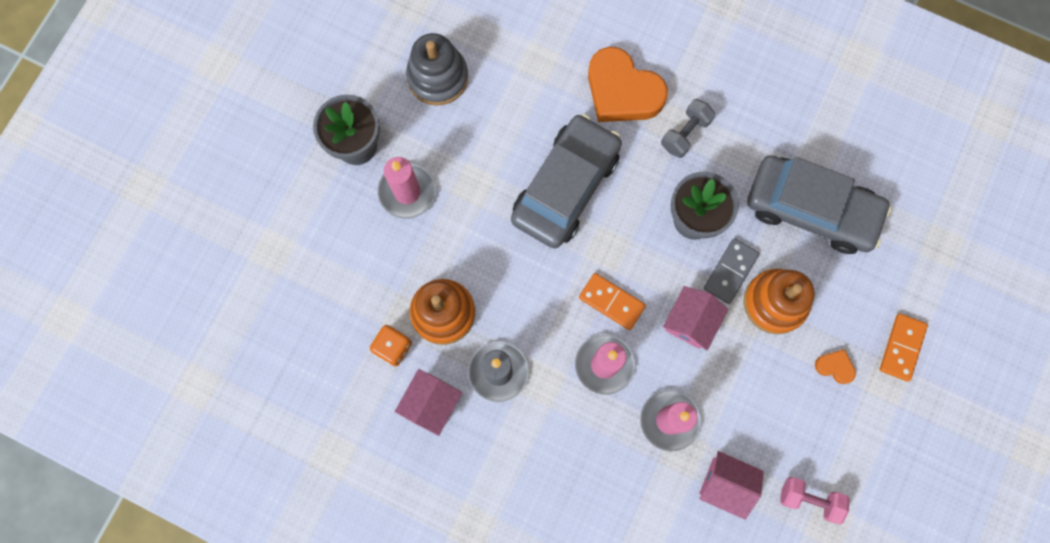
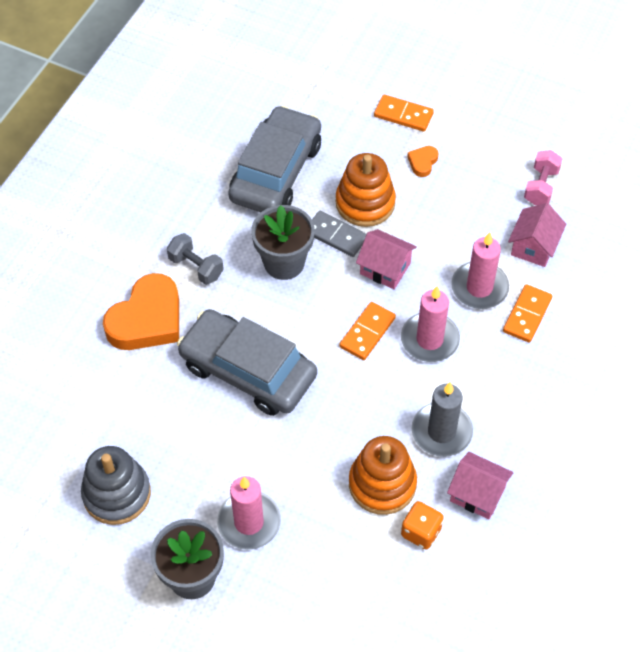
camera: 90 degrees left, 20 degrees down
none -> orange domino [503,284,552,343]

